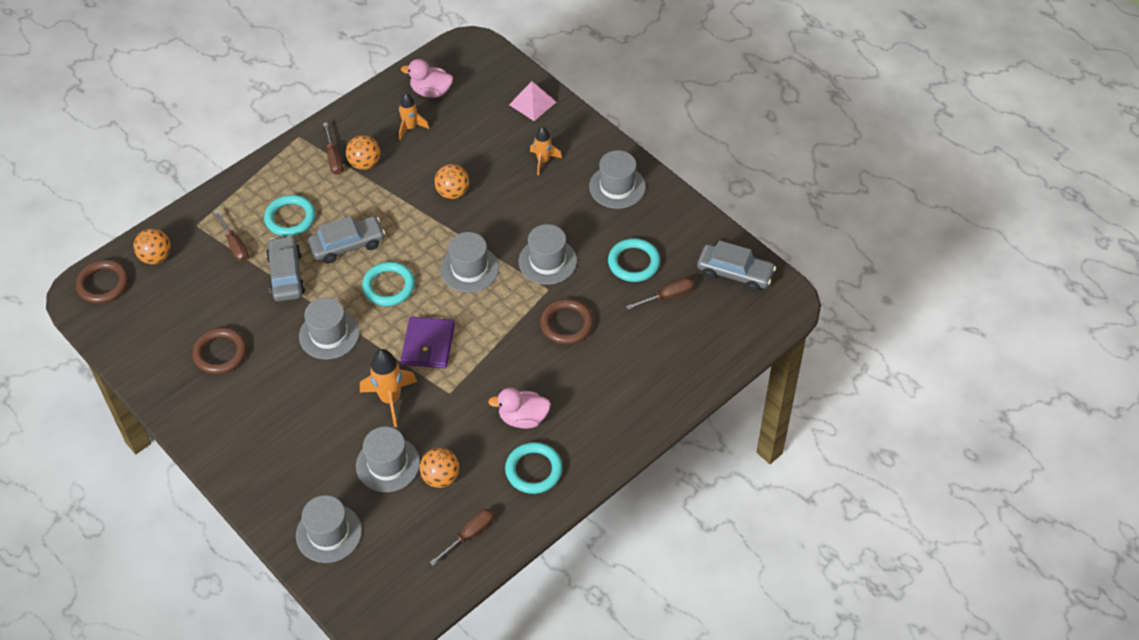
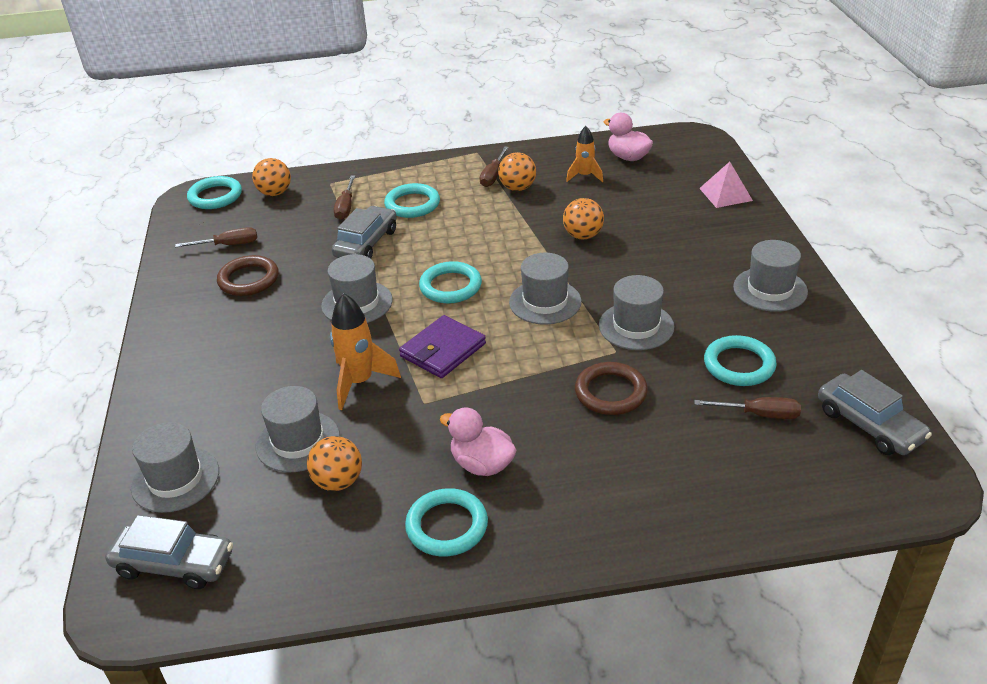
camera: 35 degrees right, 15 degrees down
brown ring [76,260,129,304] -> turquoise ring [187,176,242,209]
grey car [308,216,385,264] -> grey car moved to [105,515,233,589]
brown screwdriver [430,509,494,566] -> brown screwdriver moved to [175,227,257,247]
orange rocket [530,126,562,175] -> none

